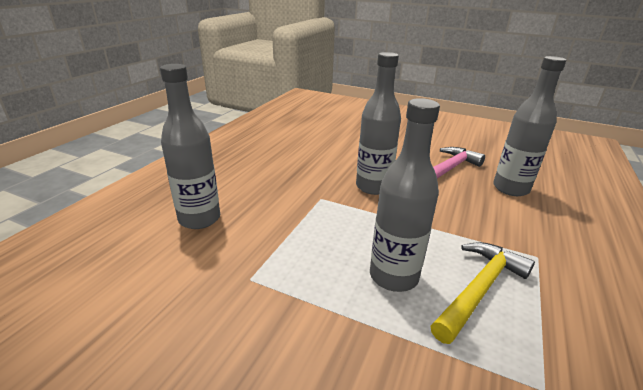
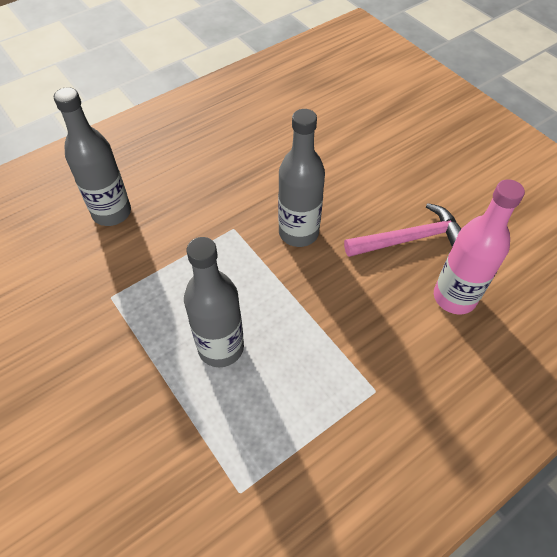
camera: 30 degrees right, 25 degrees up
yellow hammer [431,242,535,344] -> none
grey bottle [493,56,566,196] -> pink bottle [434,179,525,314]

